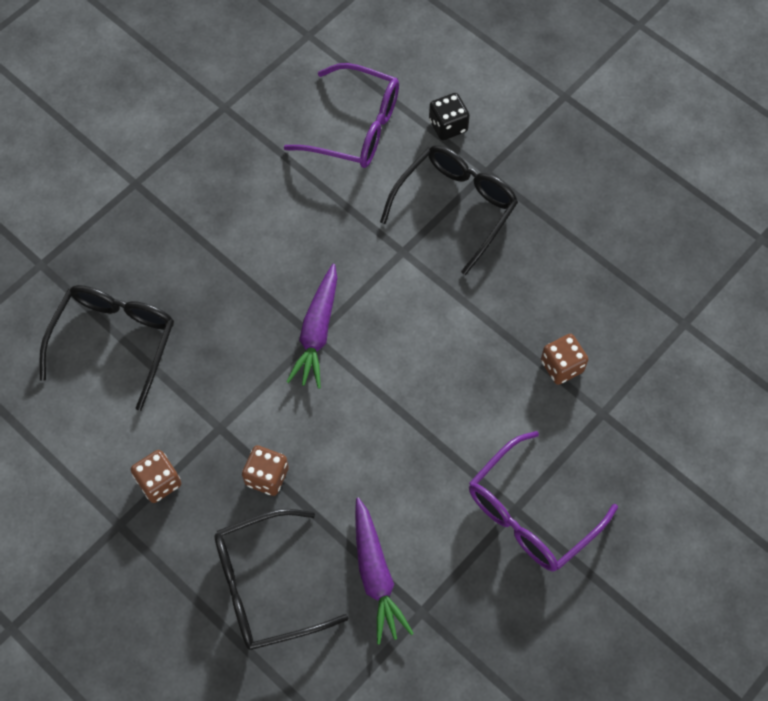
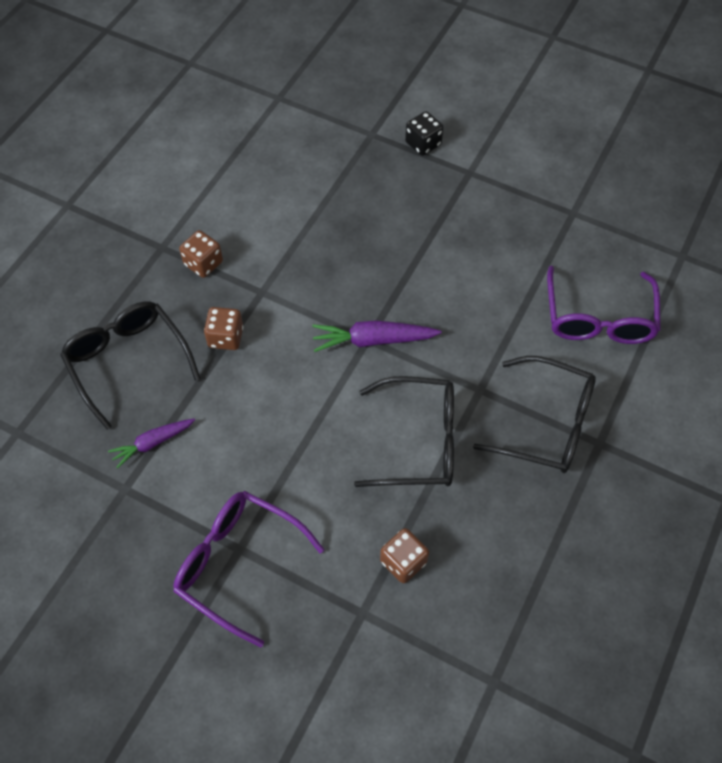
camera: 75 degrees right, 5 degrees down
black glasses [40,285,174,411] -> black glasses moved to [354,376,454,487]
purple carrot [355,498,414,644] -> purple carrot [108,418,195,469], size x0.66
black dice [429,93,470,141] -> black dice moved to [405,111,444,156]

